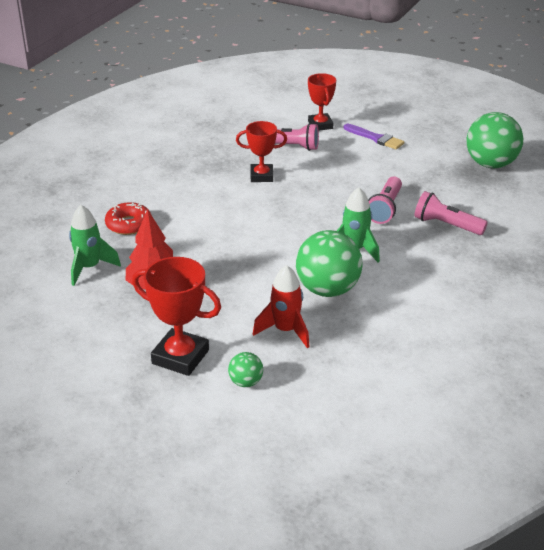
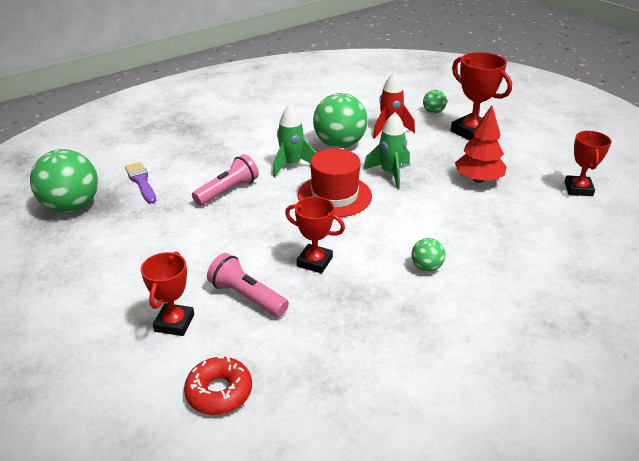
camera: 155 degrees left, 0 degrees up
green rocket [69,205,121,286] -> green rocket moved to [363,112,410,189]
red donut [105,202,151,235] -> red donut moved to [184,356,252,415]
purple brush [344,124,404,150] -> purple brush moved to [125,162,156,204]
pink flashlight [415,191,488,235] -> none
none -> red hat [298,148,372,217]
none -> green ball [412,238,445,272]
none -> red trophy [565,131,612,196]

